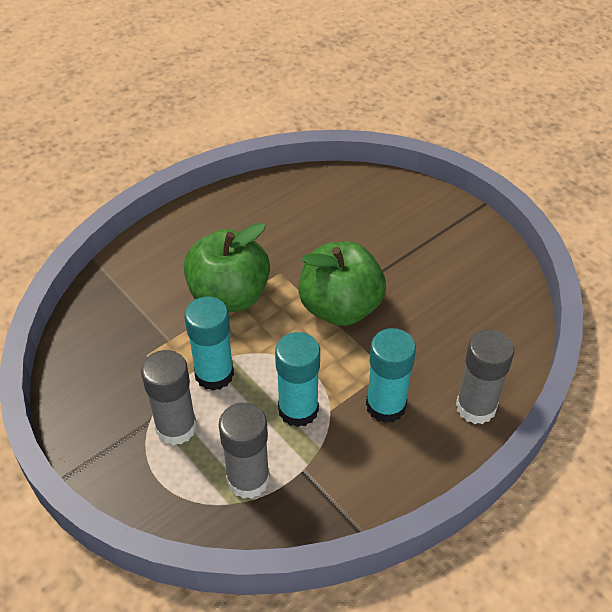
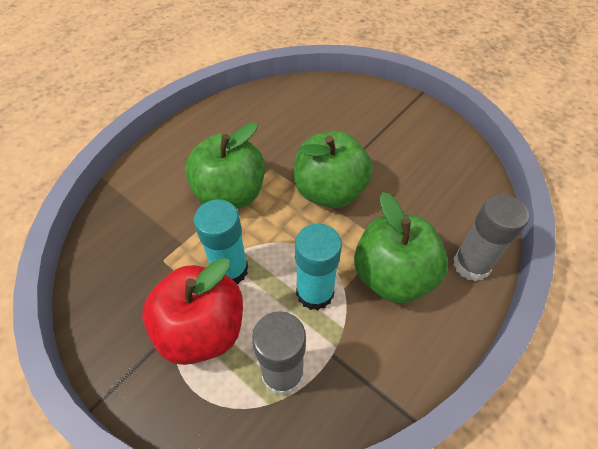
camera: 10 degrees left, 5 degrees up
grey glue stick [141,350,197,446] -> red apple [142,258,243,365]
turquoise glue stick [366,328,416,423] -> green apple [354,192,448,303]

